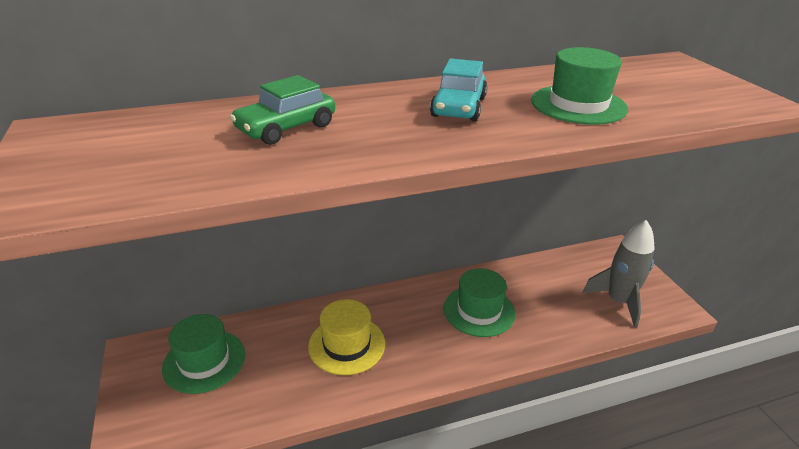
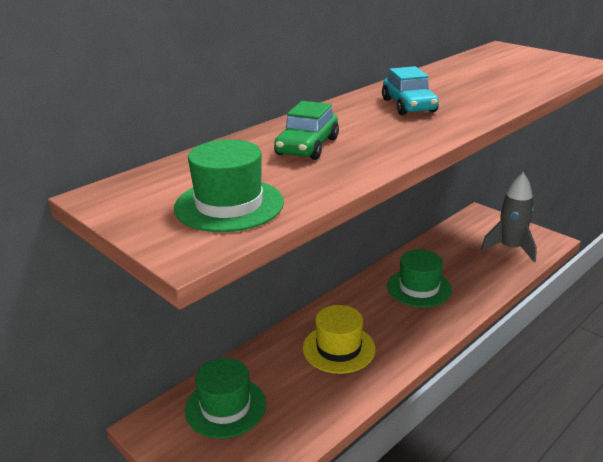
camera: 25 degrees left, 5 degrees down
green hat [531,47,628,125] -> green hat moved to [174,139,284,232]

